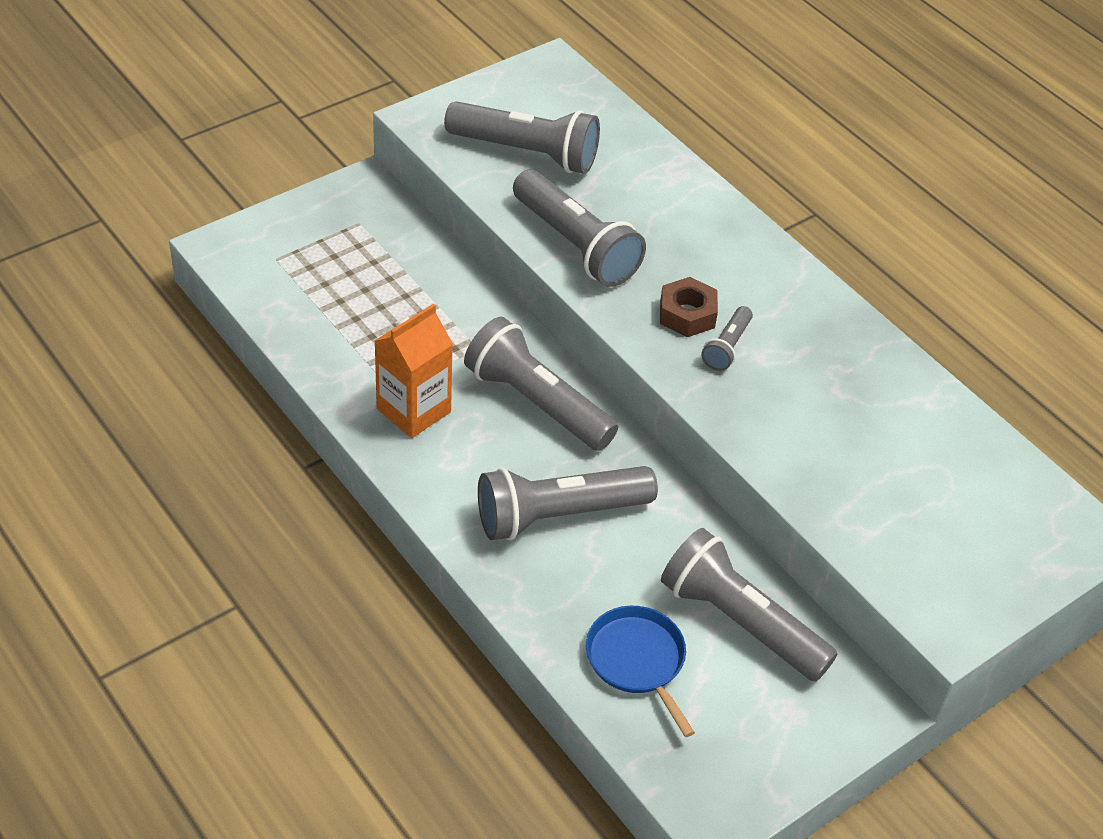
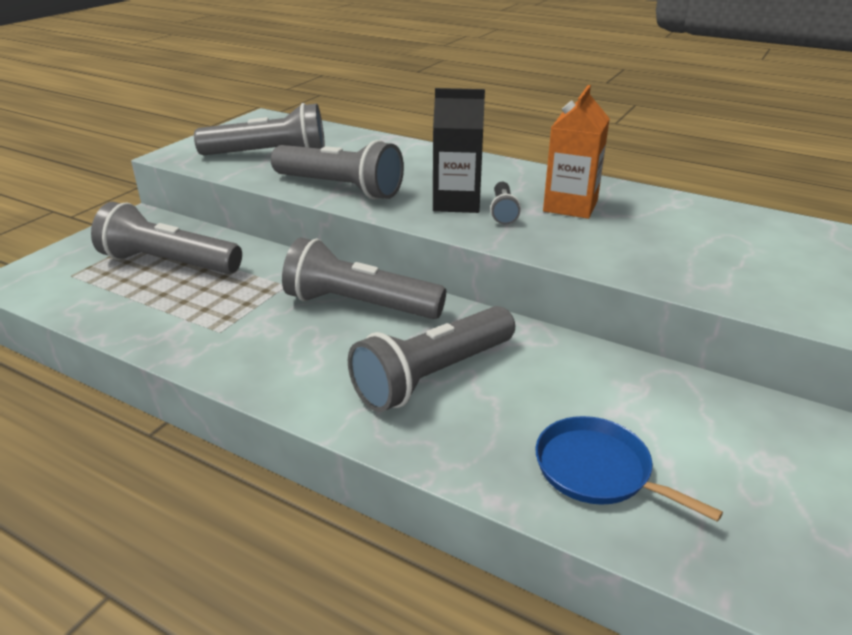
camera: 20 degrees left, 15 degrees down
orange carton [375,304,453,438] -> orange carton moved to [543,85,610,219]
brown nut [660,277,718,337] -> black carton [433,88,485,213]
grey flashlight [661,528,837,682] -> grey flashlight moved to [91,202,242,274]

